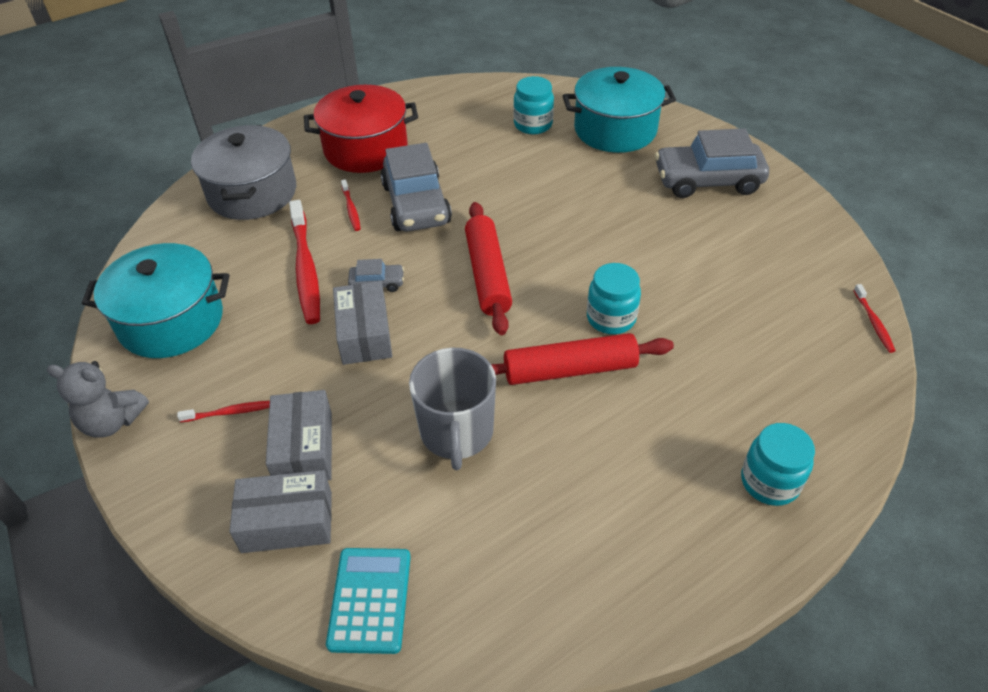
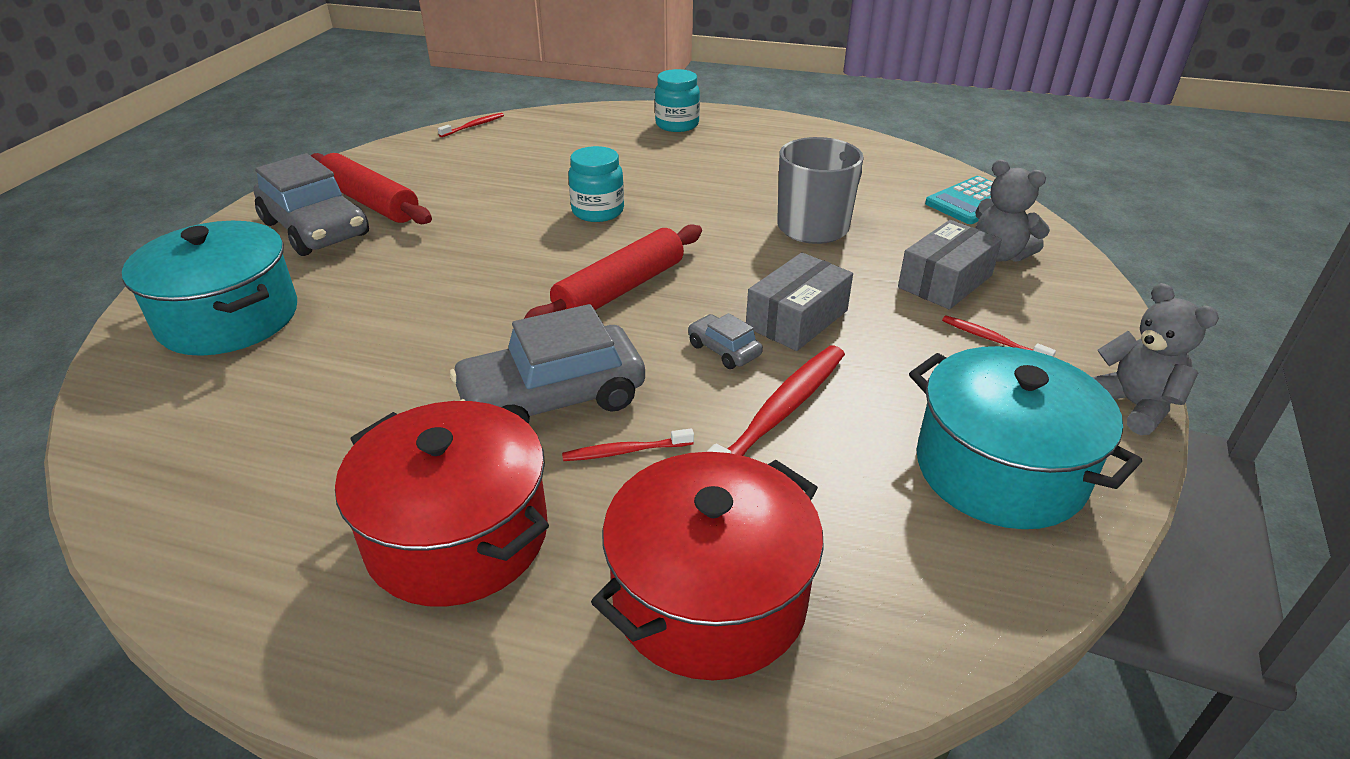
camera: 130 degrees left, 10 degrees down
grey pot [191,125,296,220] -> red pot [591,452,824,680]
grey box [229,470,332,553] -> grey teddy bear [975,160,1050,262]
red toothbrush [341,179,361,231] -> red toothbrush turned 135 degrees counterclockwise [562,428,694,461]
grey car [381,143,452,231] -> grey car turned 150 degrees counterclockwise [450,304,645,424]
red rolling pin [491,333,674,385] -> red rolling pin moved to [310,153,432,224]
turquoise jar [513,76,554,134] -> none

